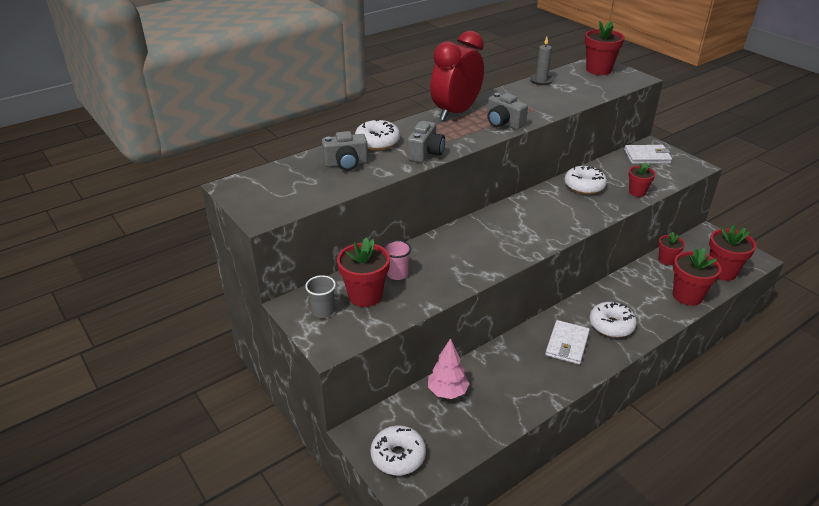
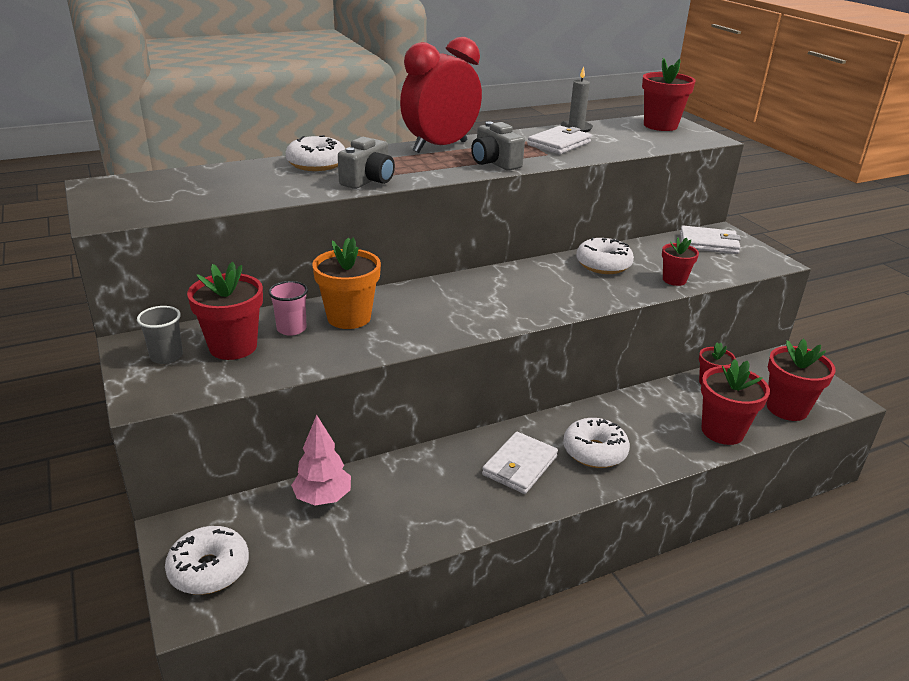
camera: 10 degrees right, 5 degrees down
grey camera [322,131,368,171] -> none
none -> orange flower pot [312,238,381,329]
none -> white wallet [528,126,592,154]

